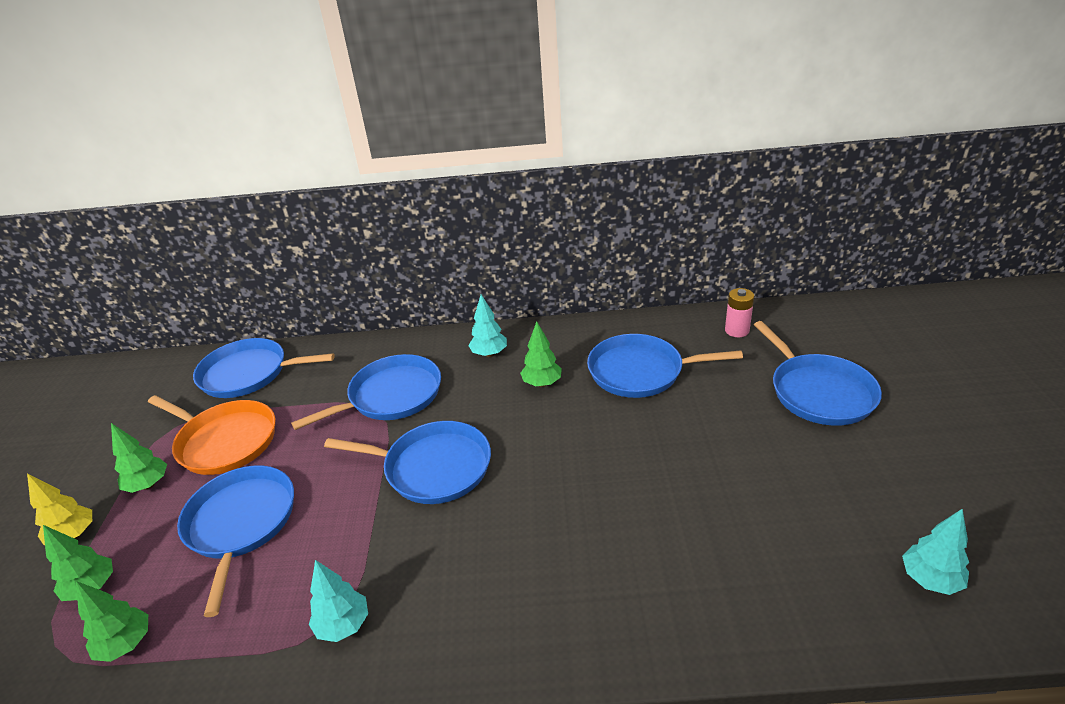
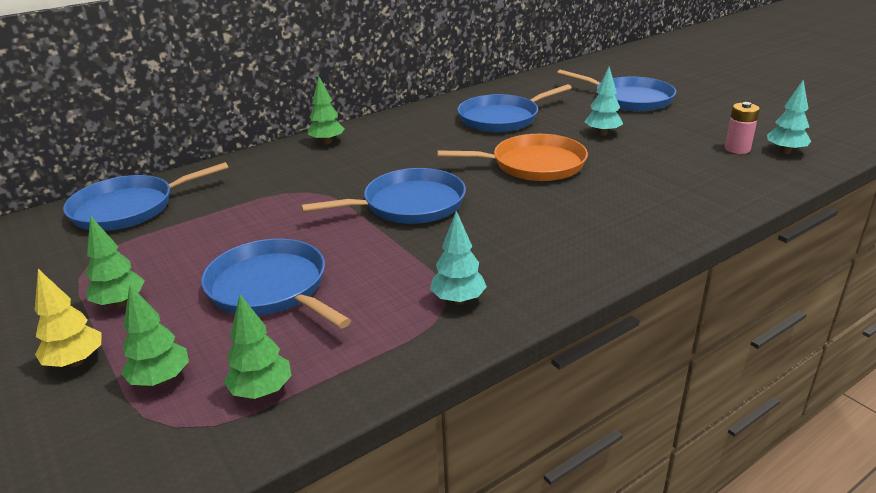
camera: 35 degrees left, 5 degrees down
orange pan [148,395,275,475] -> orange pan moved to [437,134,588,181]
blue pan [291,354,441,430] -> none
turquoise tree [468,295,507,357] -> turquoise tree moved to [585,67,623,136]
green tree [520,321,562,387] -> green tree moved to [308,76,345,144]
pink battery [725,288,754,337] -> pink battery moved to [725,102,760,154]

